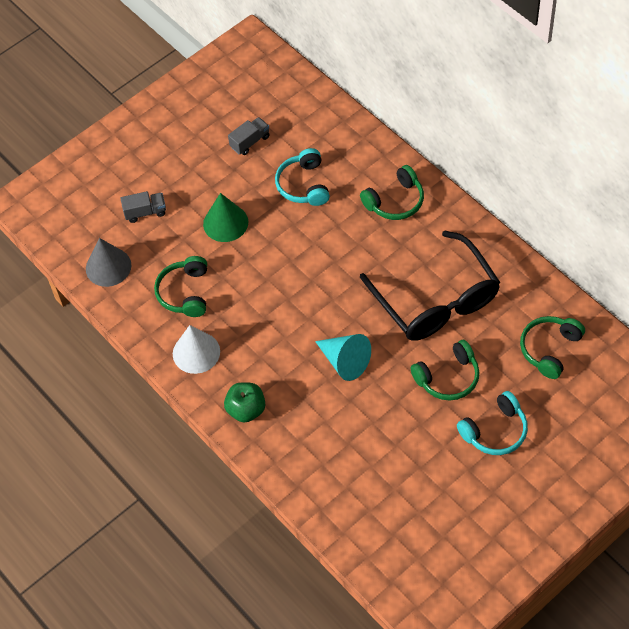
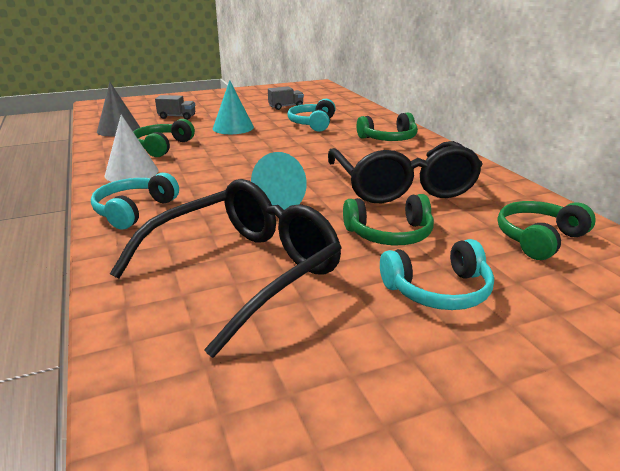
camera: 15 degrees right, 30 degrees down
green cone [203,193,248,242] -> turquoise cone [213,80,254,134]
green apple [224,382,265,423] -> turquoise headphones [91,173,179,230]
none -> black glasses [110,179,342,358]

